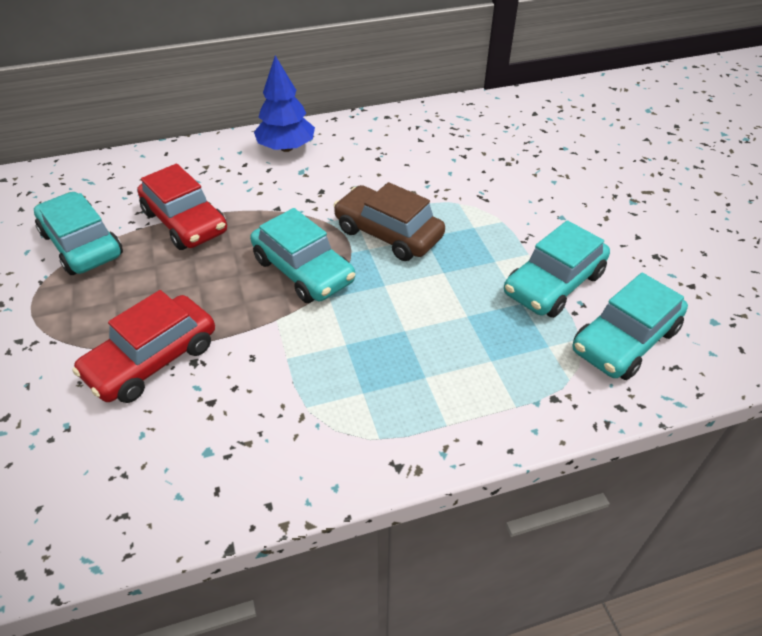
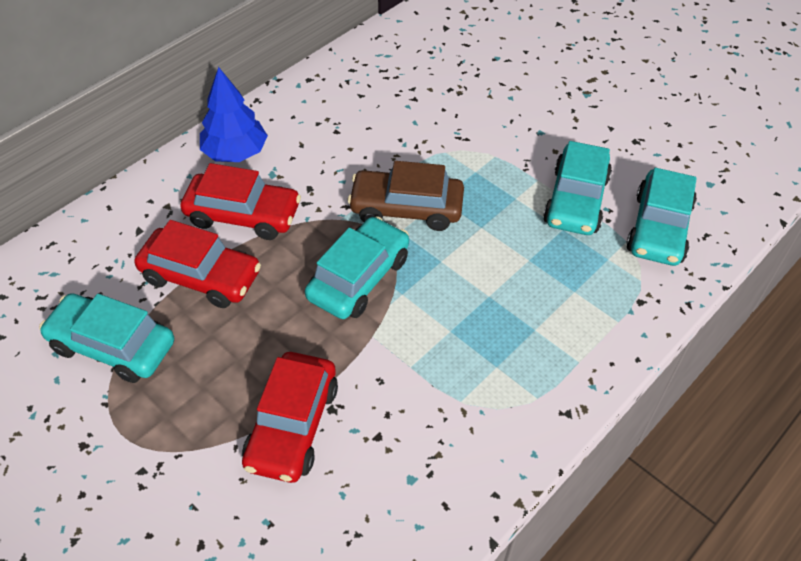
camera: 30 degrees left, 5 degrees up
turquoise car [250,208,355,303] -> turquoise car turned 75 degrees counterclockwise [305,216,409,319]
none -> red car [180,163,301,240]

